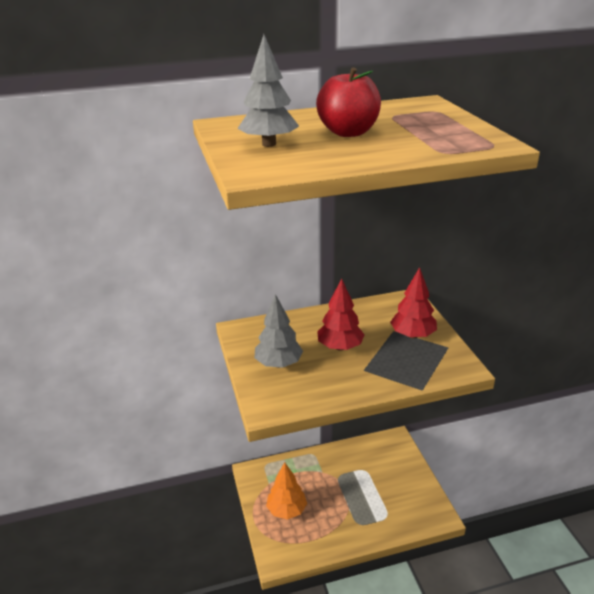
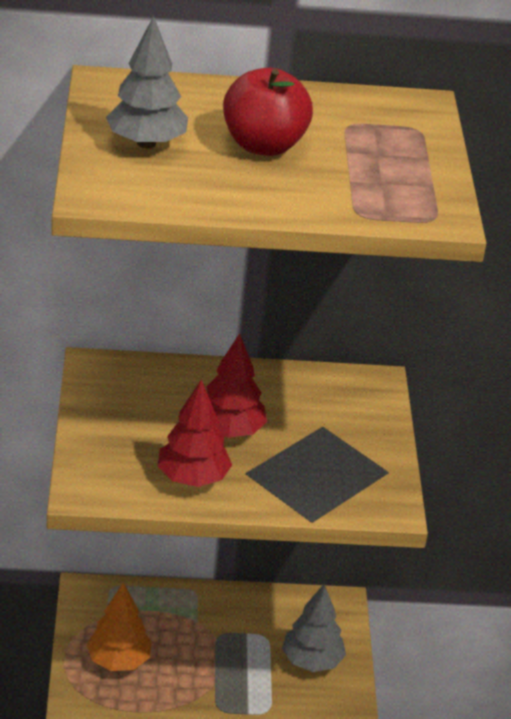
camera: 10 degrees right, 5 degrees up
grey tree [255,294,303,368] -> grey tree moved to [282,584,346,672]
red tree [390,267,437,339] -> red tree moved to [157,379,232,487]

